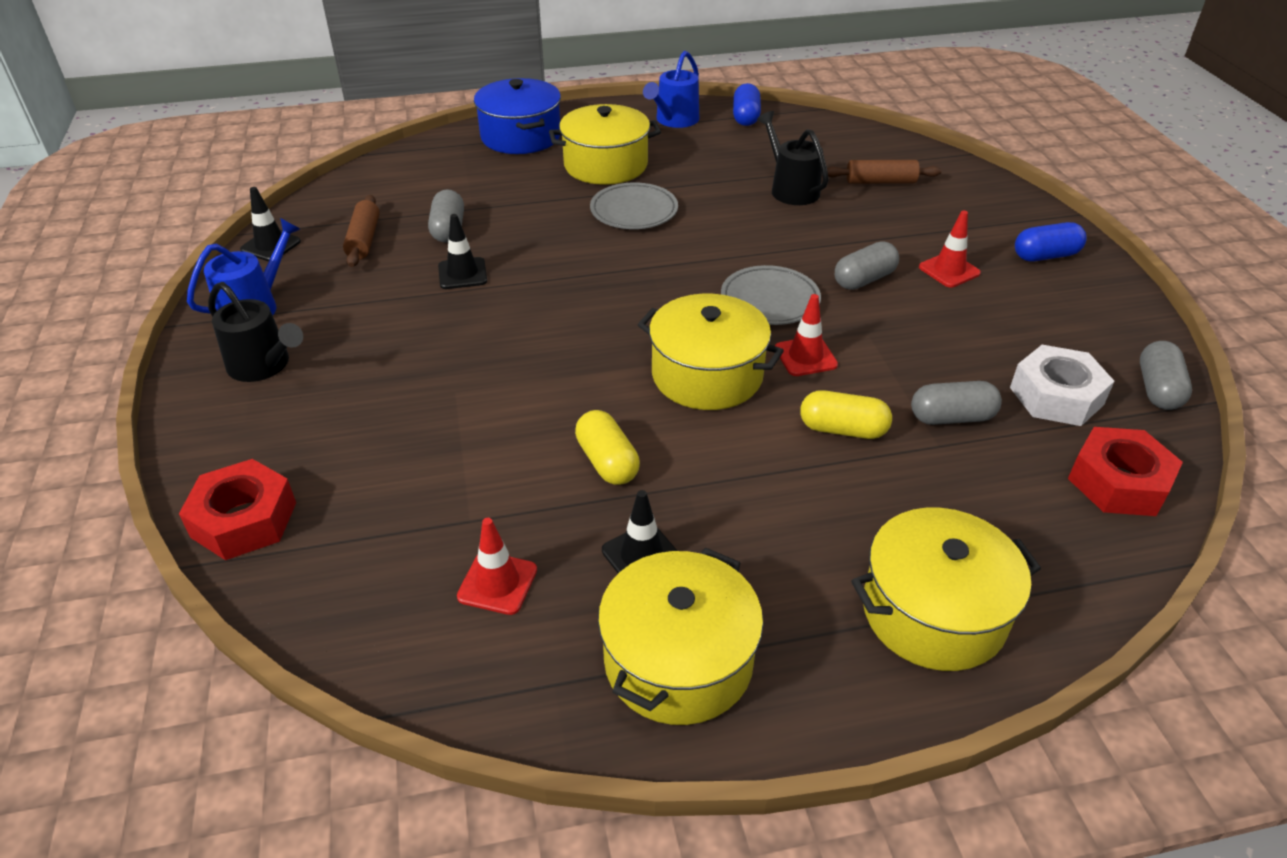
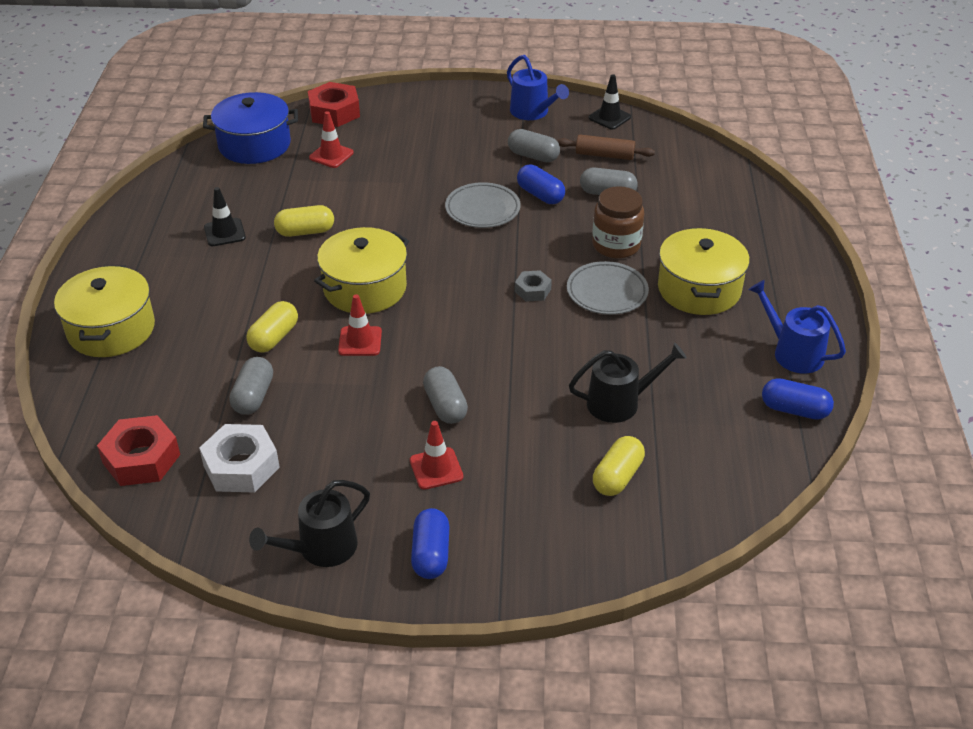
camera: 105 degrees right, 0 degrees up
black watering can [208,282,303,382] -> black watering can moved to [249,480,370,567]
black traffic cone [438,214,487,289] -> blue capsule [517,165,565,204]
red traffic cone [457,518,537,615] -> red traffic cone moved to [309,111,354,168]
blue pot [474,78,561,154] -> blue pot moved to [203,92,298,164]
yellow pot [598,548,763,725] -> none
grey plate [721,265,821,325] -> grey plate moved to [445,182,521,228]
brown rolling pin [827,160,942,184] -> yellow capsule [593,436,645,496]
grey capsule [1140,341,1192,410] -> grey capsule moved to [508,129,560,162]
none -> grey nut [515,270,552,302]
none -> brown jar [592,186,644,258]

